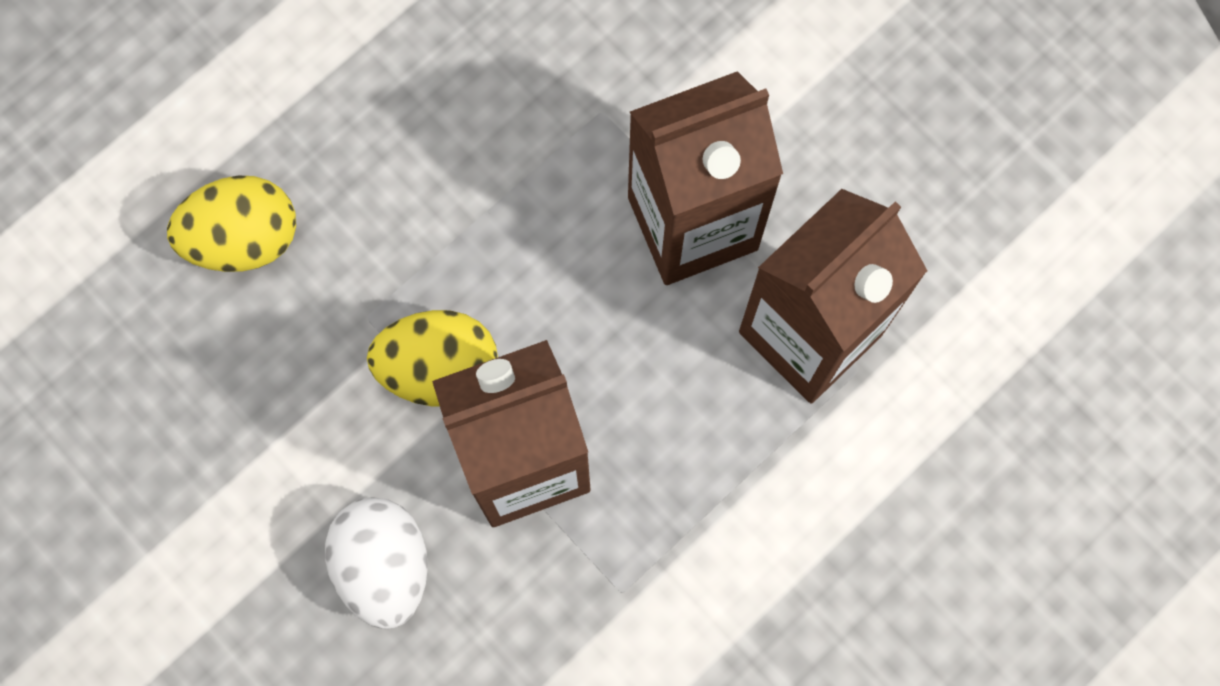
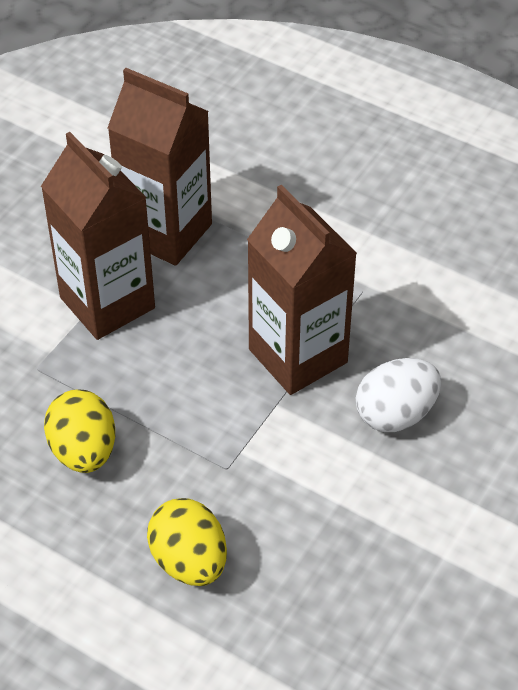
camera: 105 degrees left, 25 degrees down
yellow egg [367,310,498,407] -> yellow egg moved to [44,389,115,473]

